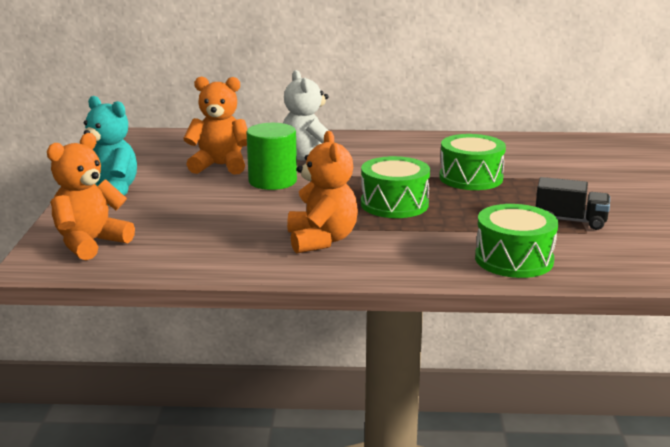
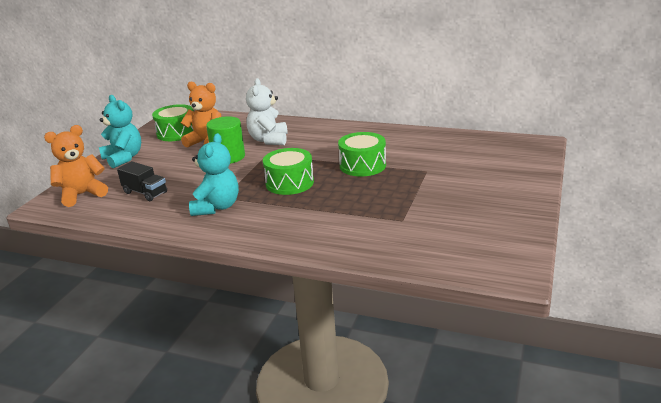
camera: 20 degrees right, 5 degrees up
orange teddy bear [287,131,358,254] -> turquoise teddy bear [189,133,239,216]
green drum [475,204,558,278] -> green drum moved to [152,104,194,141]
black truck [536,177,610,230] -> black truck moved to [117,161,167,201]

